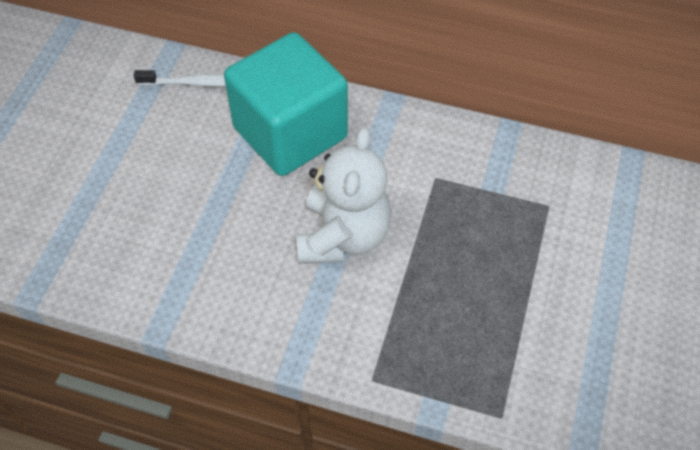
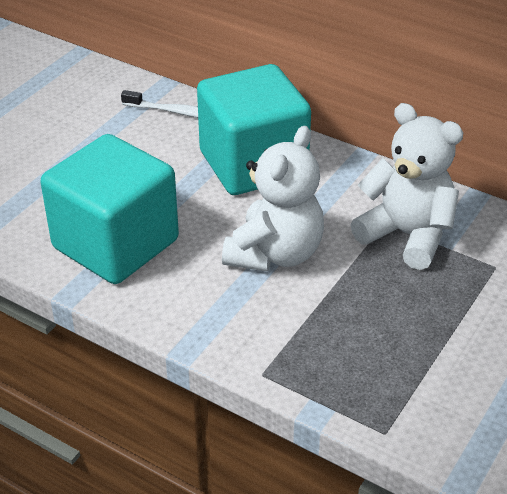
camera: 15 degrees right, 15 degrees down
none -> turquoise cube [40,134,179,284]
none -> white teddy bear [350,103,463,270]

